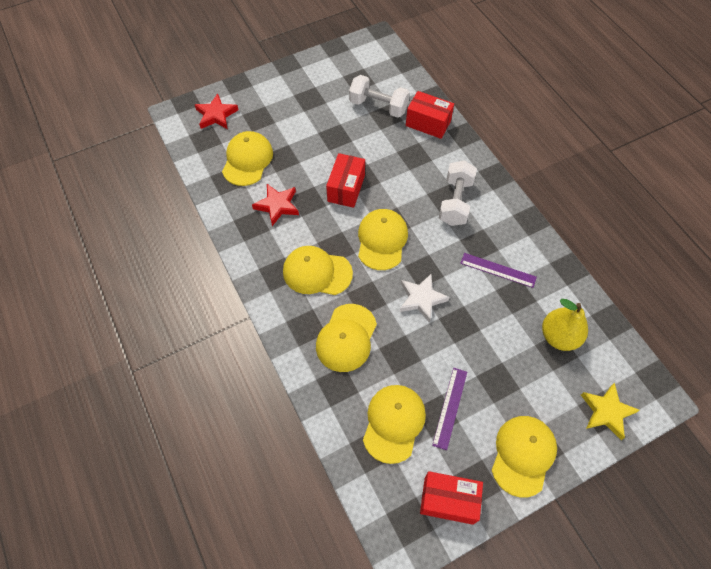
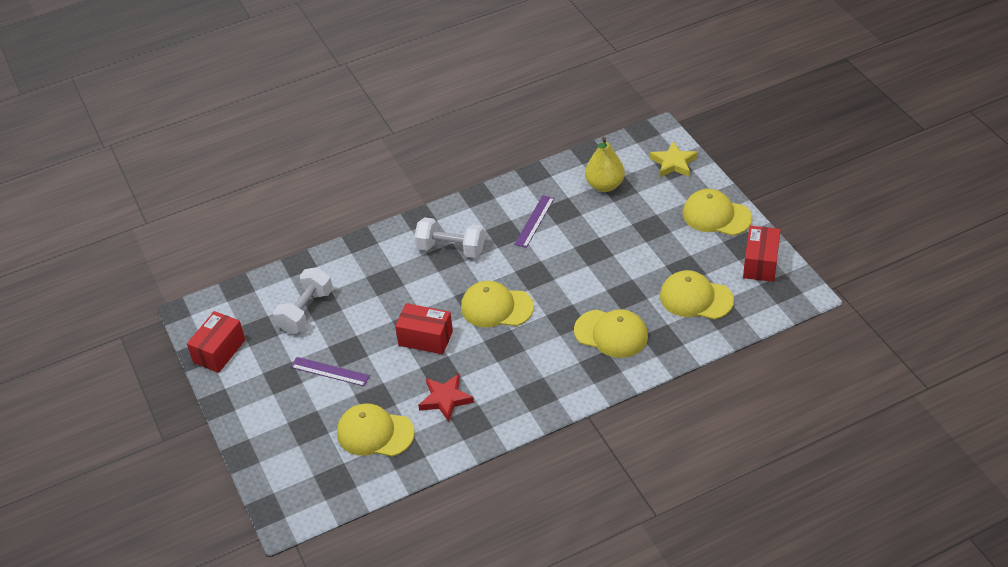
camera: 85 degrees left, 15 degrees down
red star [195,94,239,129] -> none
yellow cap [283,246,353,295] -> none
white star [399,274,450,323] -> none
red box [406,91,454,139] -> red box moved to [187,311,245,373]
purple ruler [432,368,467,450] -> purple ruler moved to [291,357,370,386]

